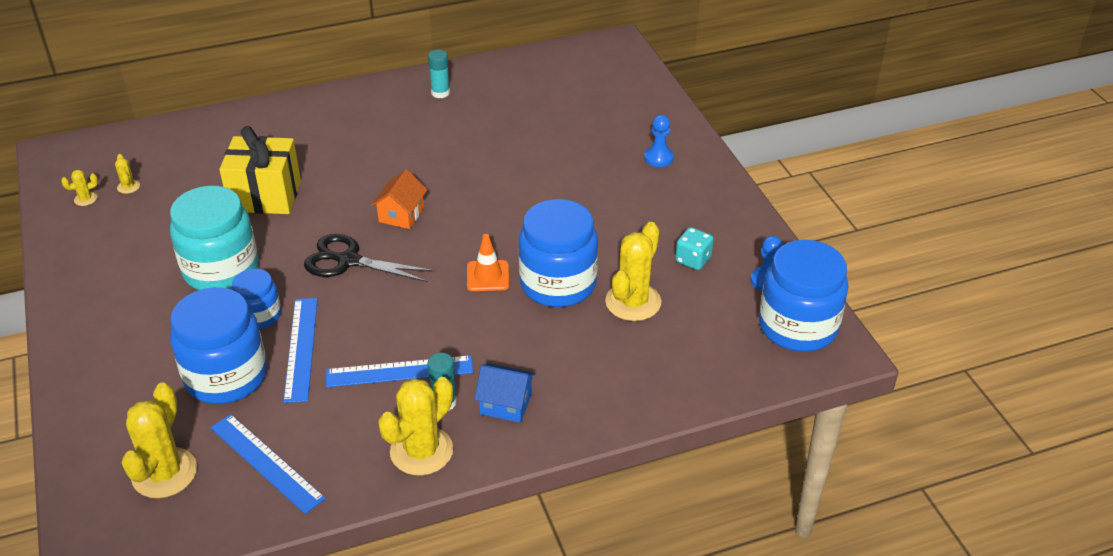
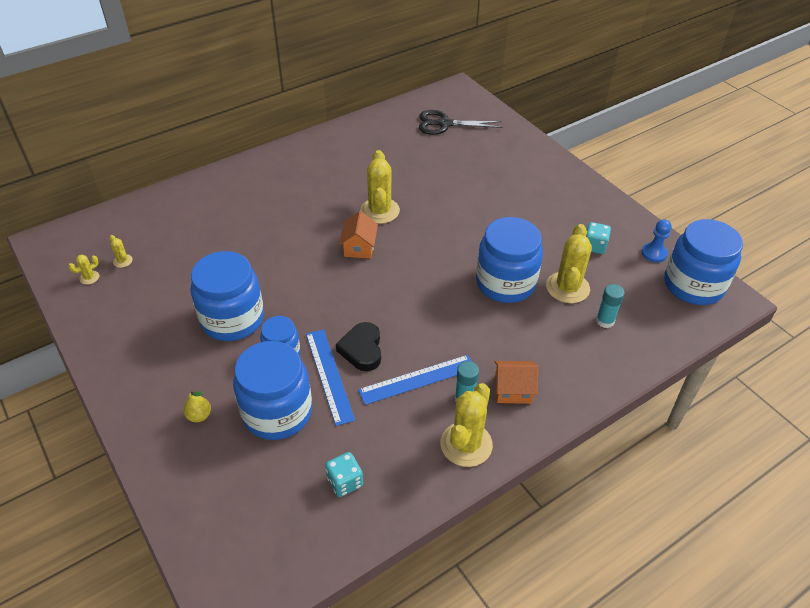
camera: 15 degrees left, 5 degrees up
yellow cactus [122,382,197,498] -> yellow cactus moved to [360,150,400,224]
turquoise jar [170,186,258,290] -> blue jar [191,251,264,341]
blue ruler [210,414,326,514] -> turquoise dice [325,452,363,497]
yellow gift [219,126,301,214] -> none
black scissors [304,234,434,282] -> black scissors moved to [419,110,502,135]
turquoise glue stick [428,50,450,98] -> turquoise glue stick moved to [596,284,625,328]
orange traffic cone [467,234,509,291] -> none
blue house [474,364,536,423] -> orange house [494,361,538,404]
blue pawn [644,115,674,167] -> none
none -> yellow pear [183,390,211,422]
none -> black heart [336,322,381,371]

